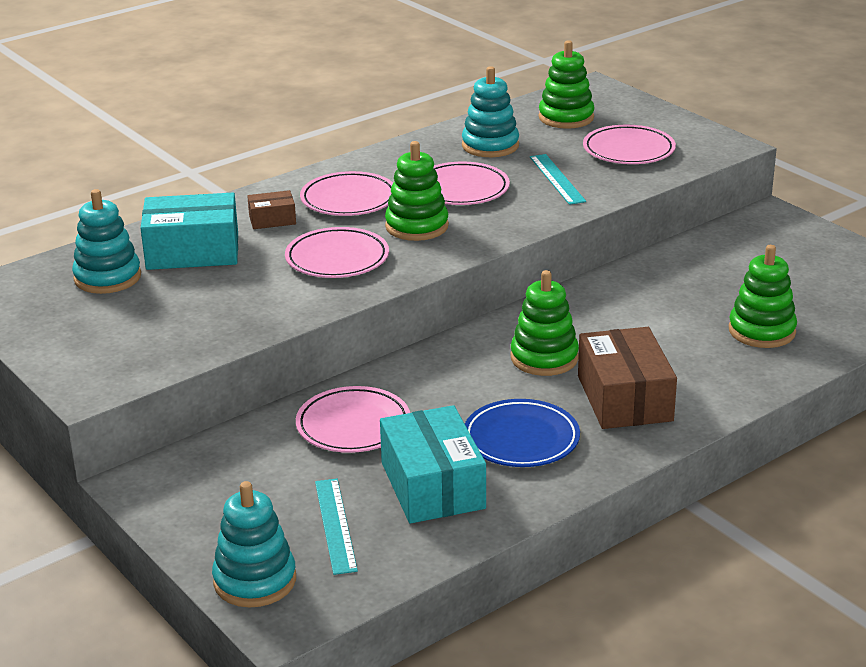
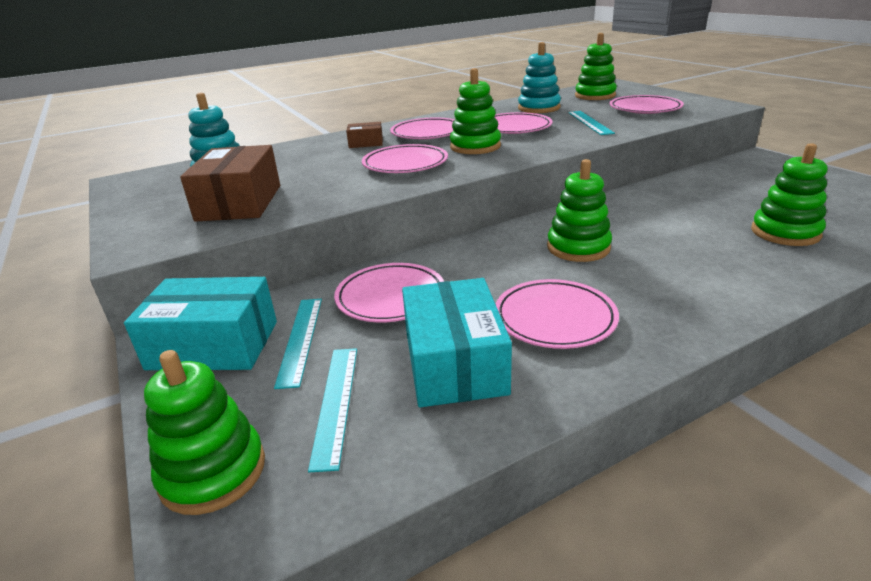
camera: 10 degrees right, 0 degrees up
turquoise box [141,193,238,270] -> turquoise box moved to [124,277,277,370]
turquoise stacking toy [212,481,296,607] -> green stacking toy [144,350,265,515]
blue plate [465,399,580,467] -> pink plate [496,279,619,349]
brown box [578,327,677,429] -> brown box moved to [180,145,280,222]
none -> turquoise ruler [274,299,322,389]

